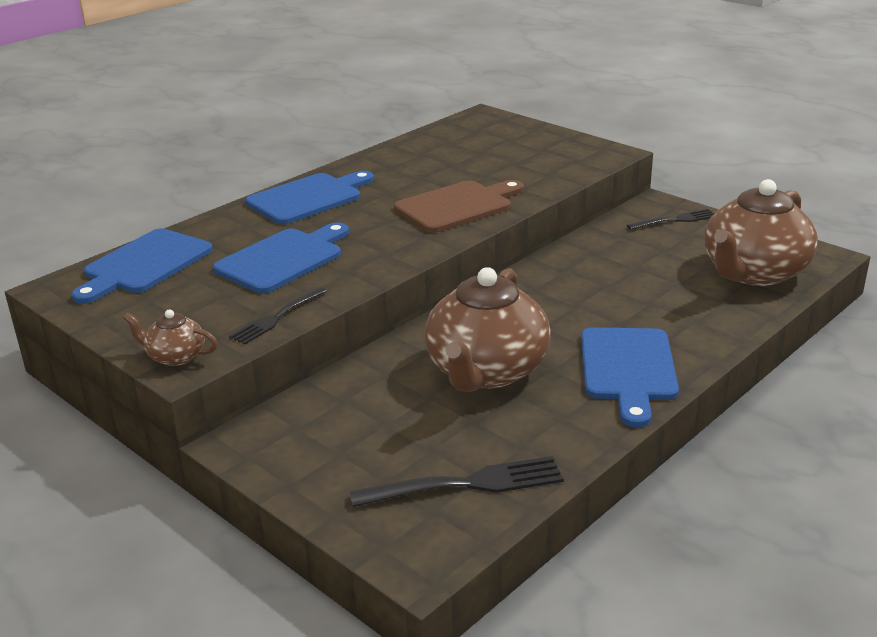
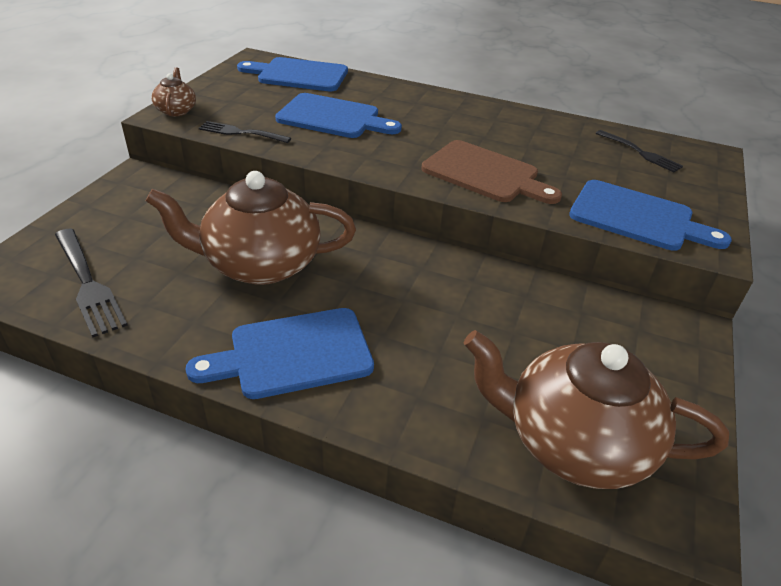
camera: 65 degrees right, 10 degrees up
blue cutting board [246,171,374,224] -> blue cutting board moved to [569,180,732,251]
black fork [627,209,715,230] -> black fork moved to [596,130,683,172]

